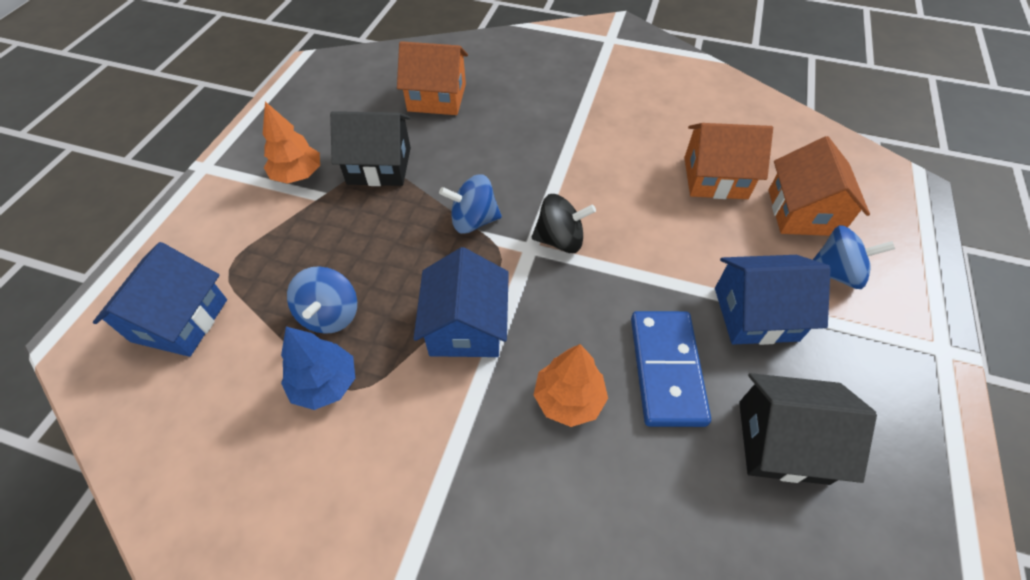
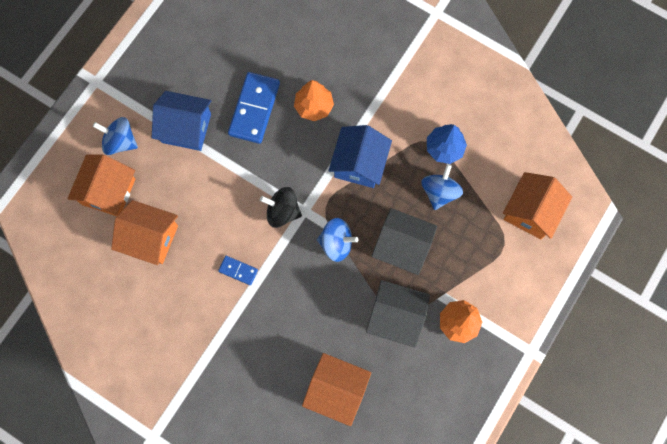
camera: 165 degrees left, 20 degrees up
blue house [93,242,227,357] -> orange house [503,172,572,239]
black house [739,373,877,485] -> black house moved to [372,208,437,275]
none -> blue domino [218,256,258,285]

